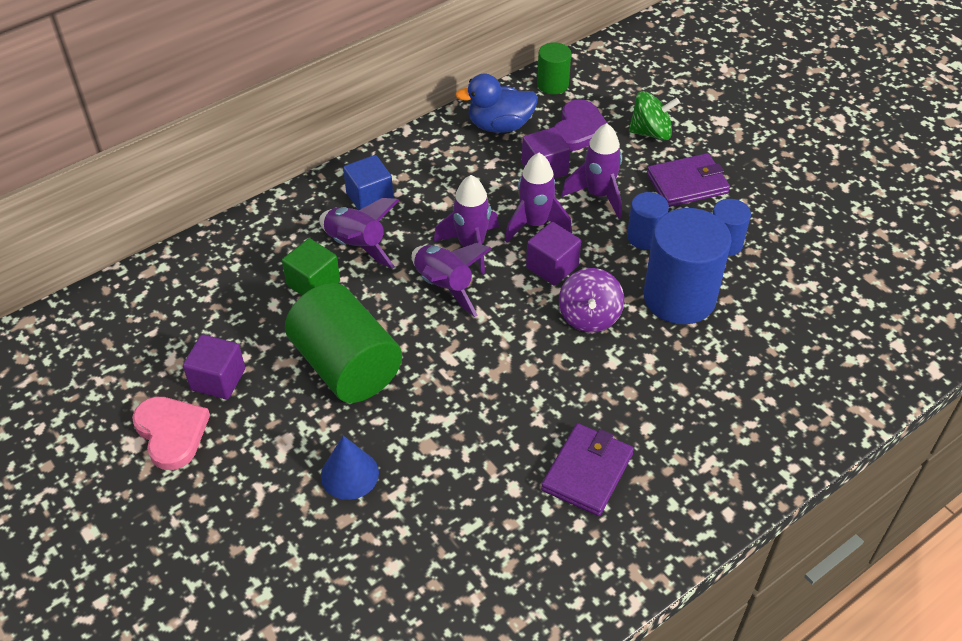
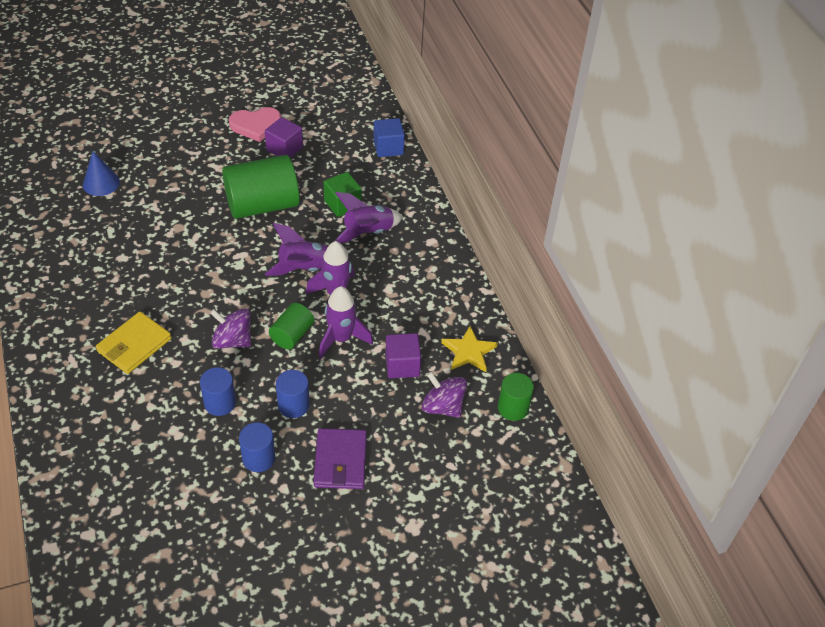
camera: 105 degrees right, 0 degrees up
blue cone [321,436,379,500] -> blue cone moved to [83,151,120,196]
blue cube [343,155,394,210] -> blue cube moved to [373,118,405,157]
blue duck [455,74,538,133] -> yellow star [441,326,498,372]
purple cube [526,222,581,286] -> green cylinder [269,303,314,349]
purple wallet [541,423,634,516] -> none
purple heart [554,99,608,151] -> purple spinning top [422,372,467,418]
purple rocket [561,123,622,219] -> none
green spinning top [629,91,680,141] -> none
blue cylinder [644,208,731,324] -> blue cylinder [200,367,236,416], size x0.52
none -> yellow wallet [96,312,172,374]

